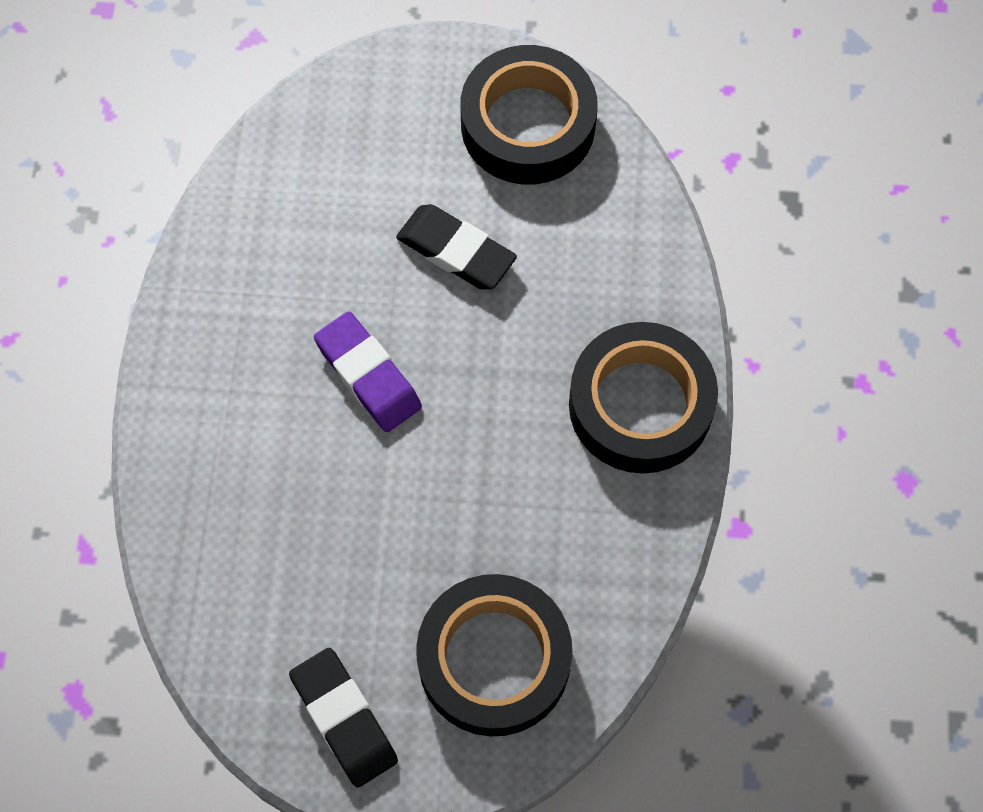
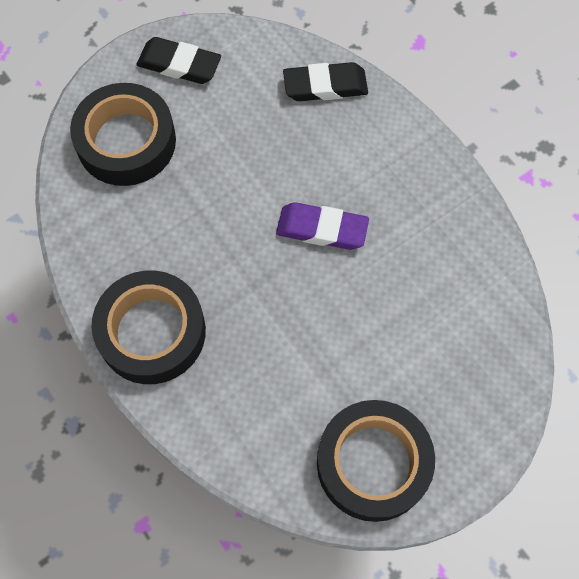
camera: 140 degrees right, 0 degrees up
black eraser [396,204,517,289] -> black eraser moved to [283,62,368,101]

